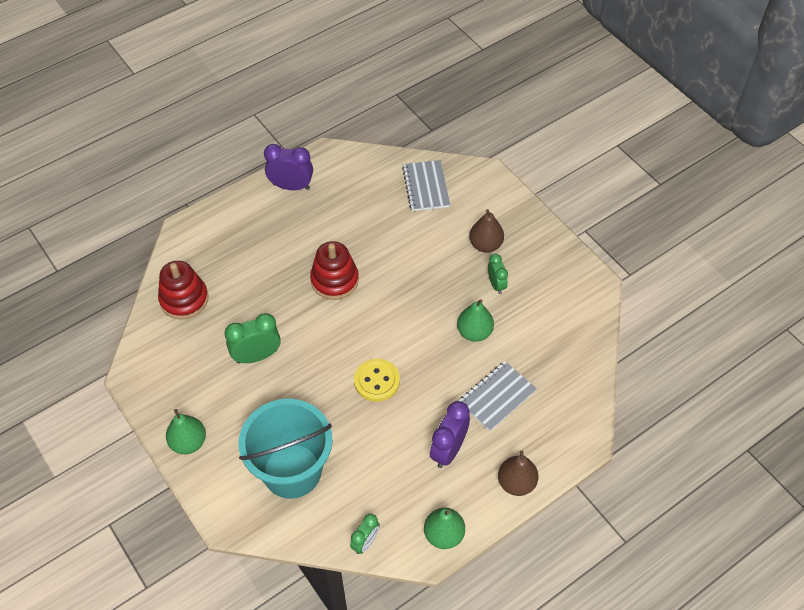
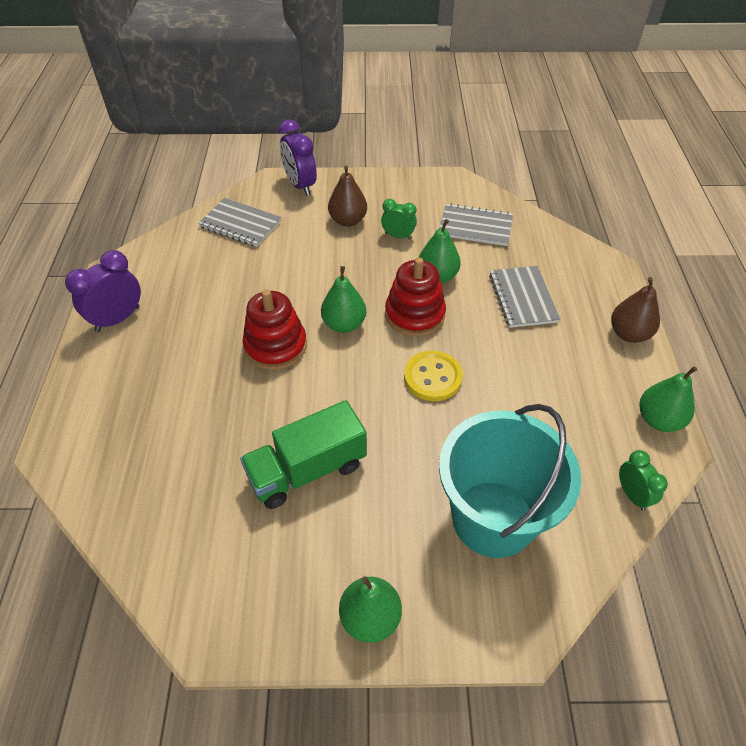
camera: 55 degrees left, 5 degrees down
red stacking toy [158,261,208,320] -> red stacking toy moved to [385,257,446,337]
green clock [225,313,281,364] -> green truck [240,400,367,509]
purple clock [430,401,470,468] -> purple clock moved to [279,119,317,196]
none -> green pear [321,266,366,333]
none -> grey notebook [439,203,513,246]

